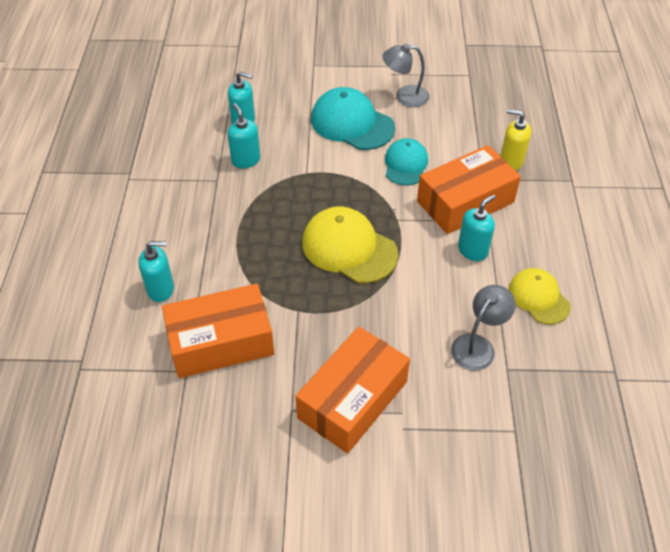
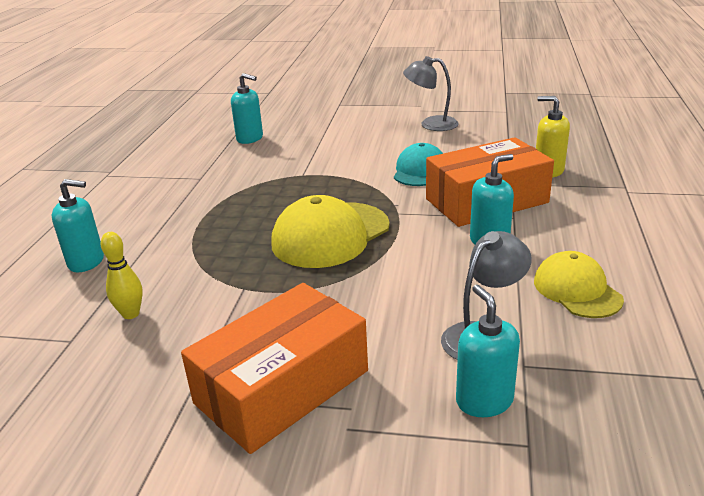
camera: 10 degrees right, 20 degrees down
orange box [162,284,274,378] -> yellow bowling pin [101,232,143,319]
turquoise soap dispenser [228,103,260,169] -> turquoise soap dispenser moved to [456,285,520,417]
yellow cap [302,206,399,283] -> yellow cap turned 90 degrees counterclockwise [271,195,390,268]
turquoise cap [311,87,395,150] -> none

